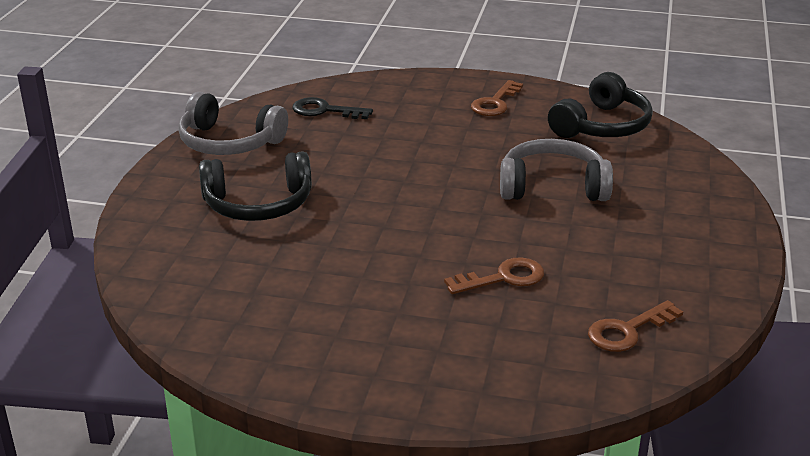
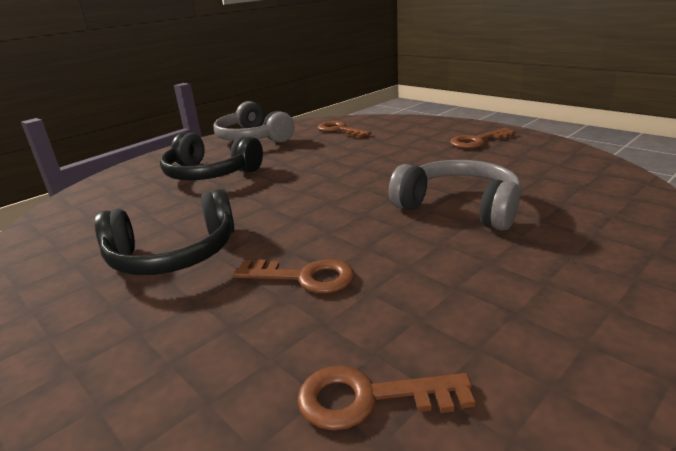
camera: 35 degrees right, 5 degrees down
black key [292,97,373,119] -> brown key [318,121,371,138]
black headphones [548,72,653,138] -> black headphones moved to [95,189,234,275]

